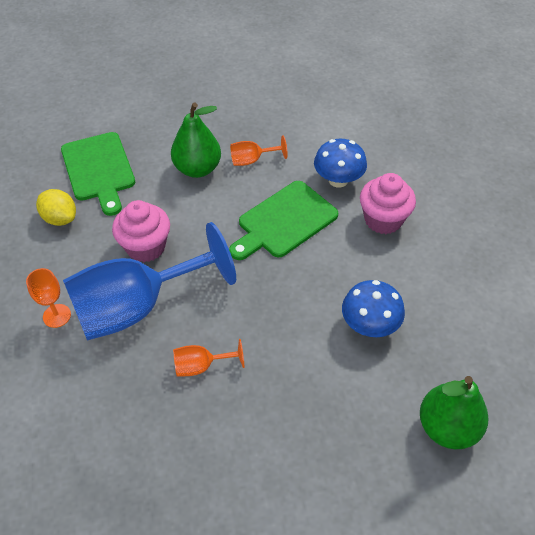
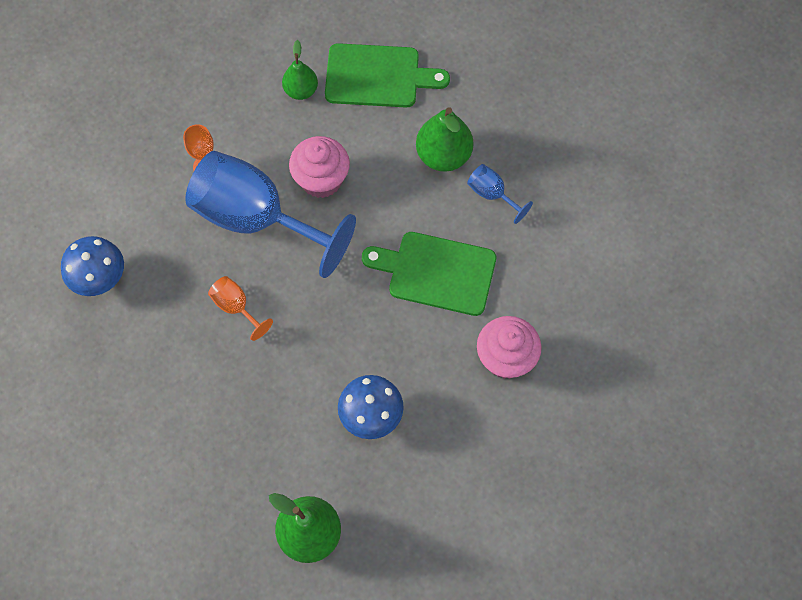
camera: 55 degrees right, 15 degrees up
yellow lemon [36,189,76,226] -> green pear [282,40,318,100]
green cutting board [61,132,135,216] -> green cutting board turned 120 degrees counterclockwise [325,43,450,108]
orange goblet [230,136,288,166] -> blue goblet [467,164,533,224]
blue mushroom [314,139,367,188] -> blue mushroom moved to [61,236,124,296]

